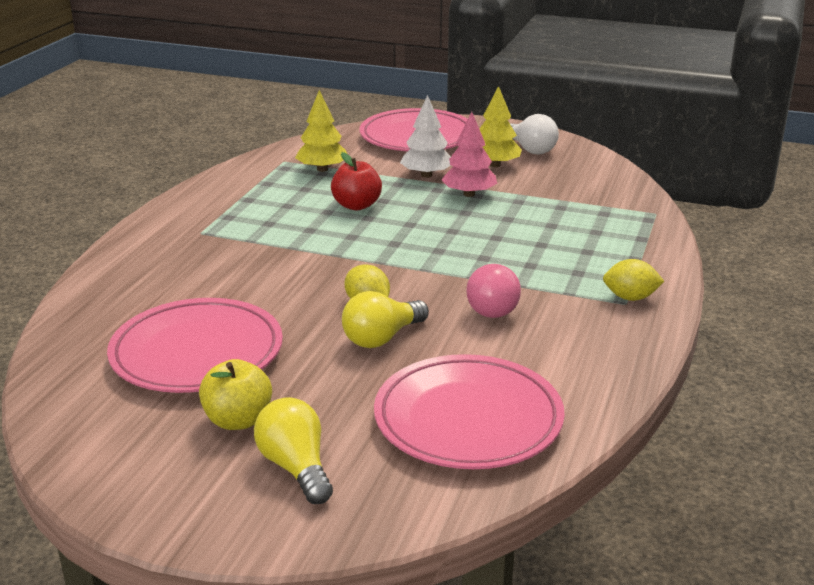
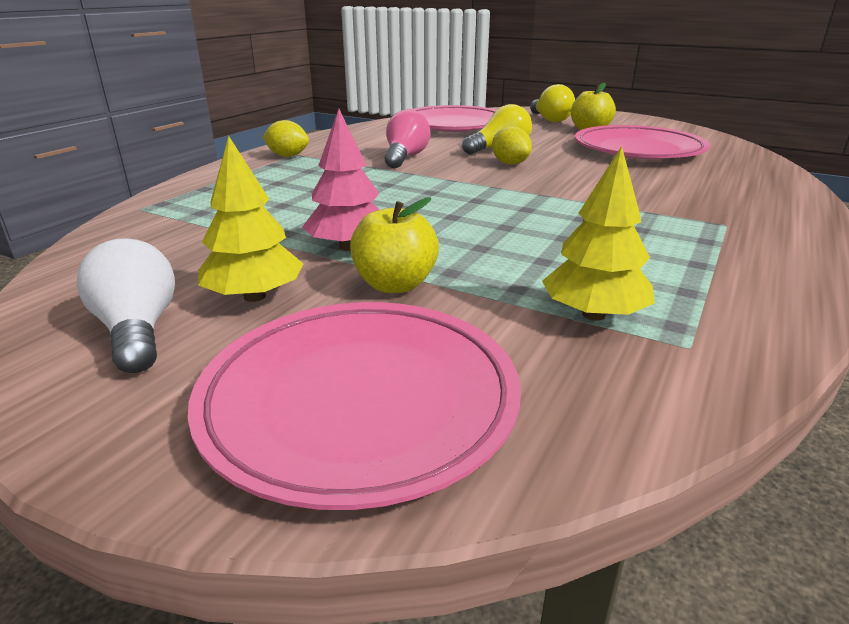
camera: 170 degrees left, 0 degrees up
red apple [331,152,382,210] -> none
white tree [400,95,451,178] -> yellow apple [350,197,439,293]

